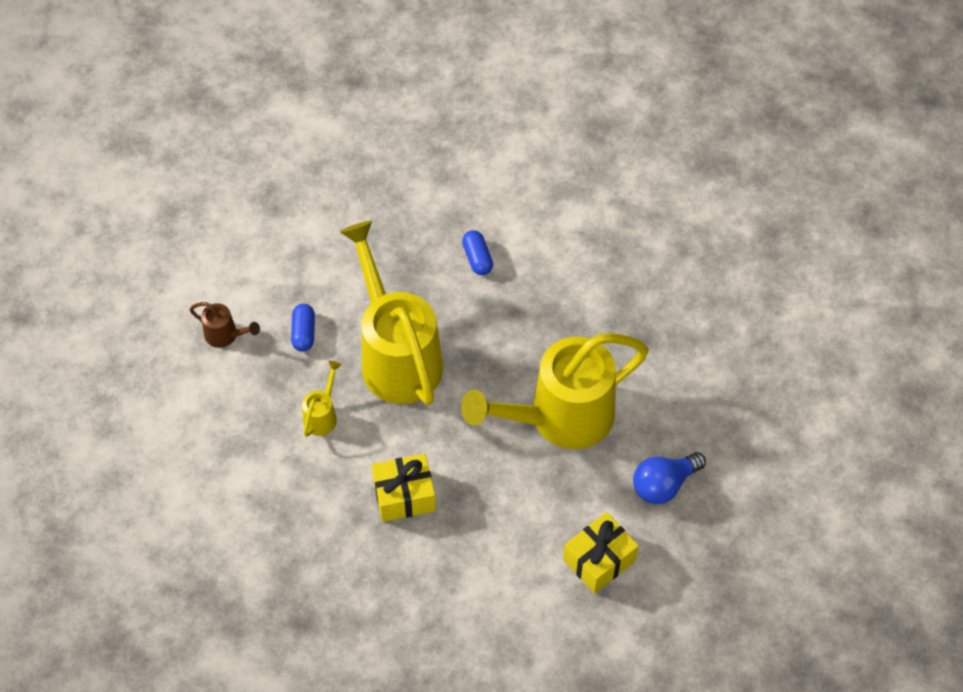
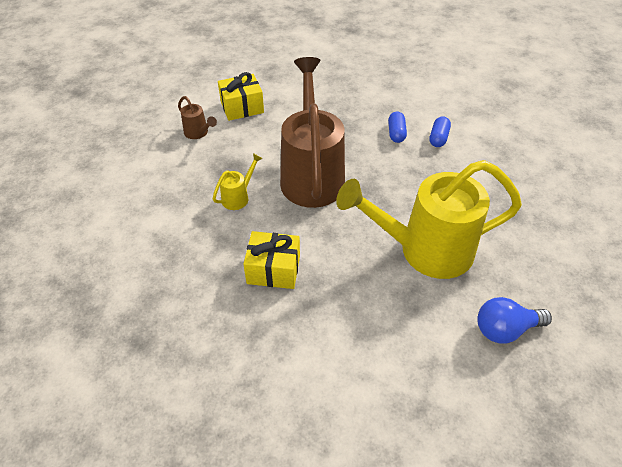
camera: 20 degrees right, 10 degrees down
blue capsule [291,304,315,352] -> blue capsule moved to [429,116,451,147]
yellow watering can [340,221,443,405] -> brown watering can [280,57,345,208]
yellow gift [563,512,639,594] -> yellow gift moved to [218,72,264,121]

